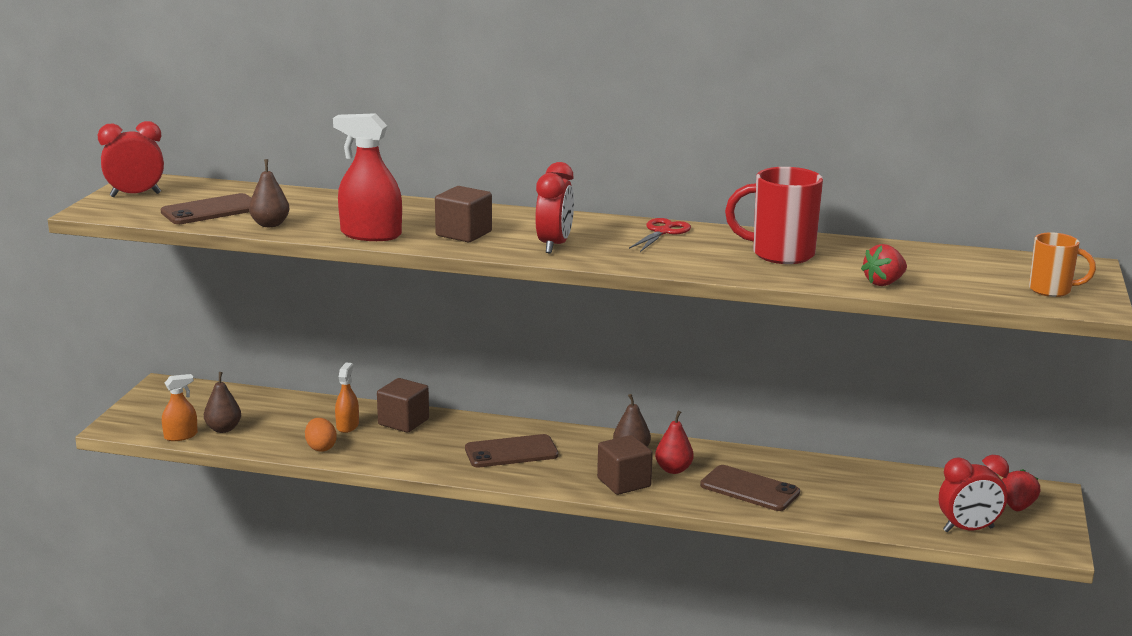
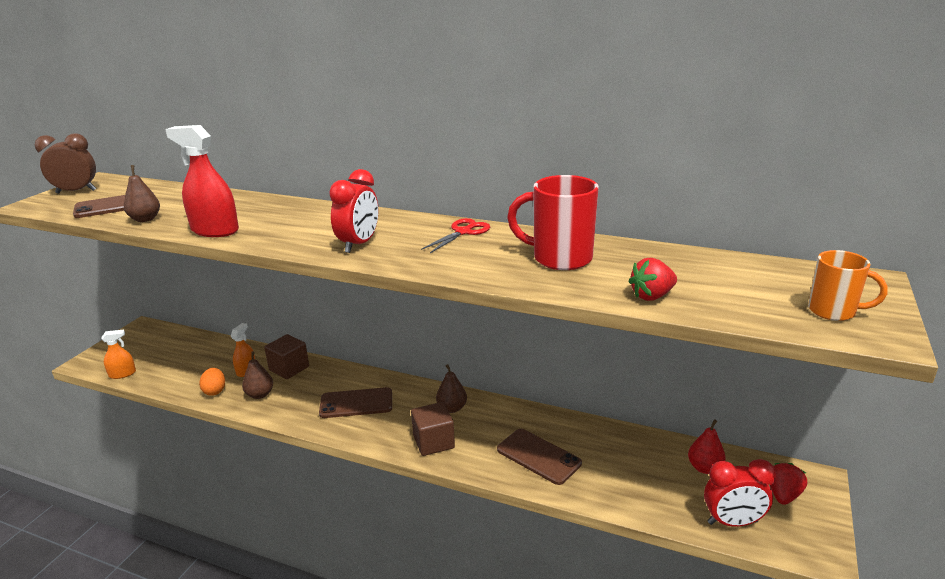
camera: 10 degrees right, 5 degrees up
red clock [98,121,164,197] -> brown clock [35,133,96,193]
brown pear [204,372,241,433] -> brown pear moved to [242,351,273,399]
brown cube [435,186,492,242] -> none
red pear [655,411,694,474] -> red pear moved to [688,419,726,474]

